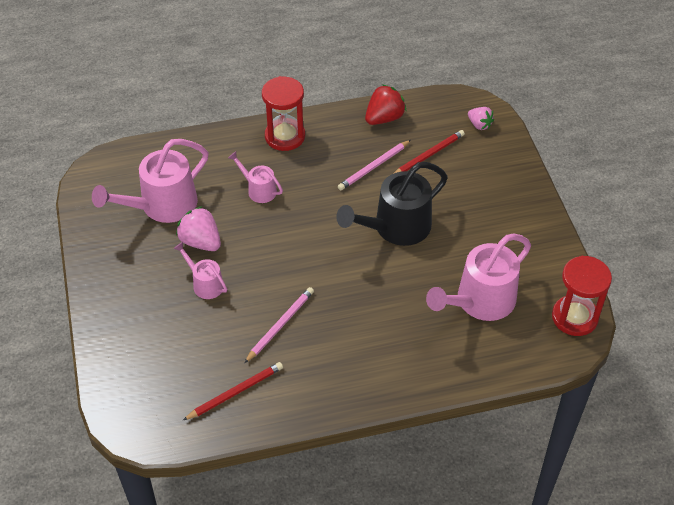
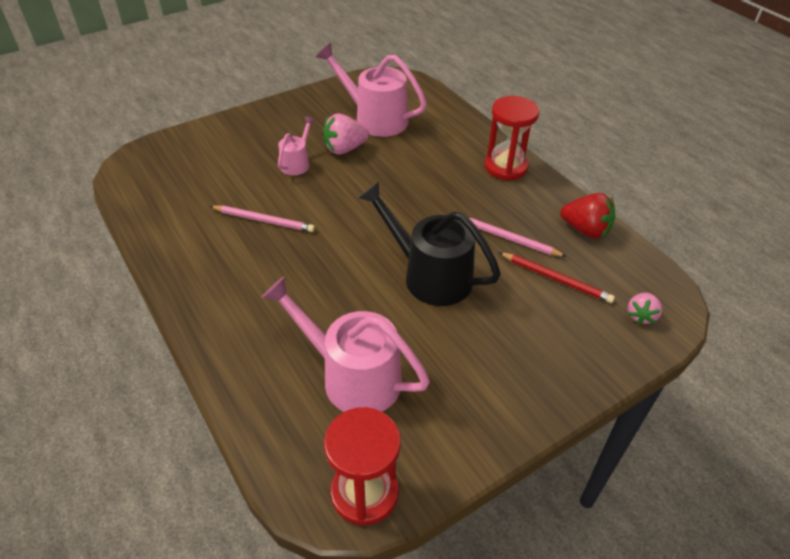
camera: 70 degrees right, 5 degrees down
pink strawberry [176,206,221,251] -> pink strawberry turned 135 degrees counterclockwise [323,114,369,155]
red pencil [183,362,283,420] -> none
pink watering can [228,151,283,203] -> none

